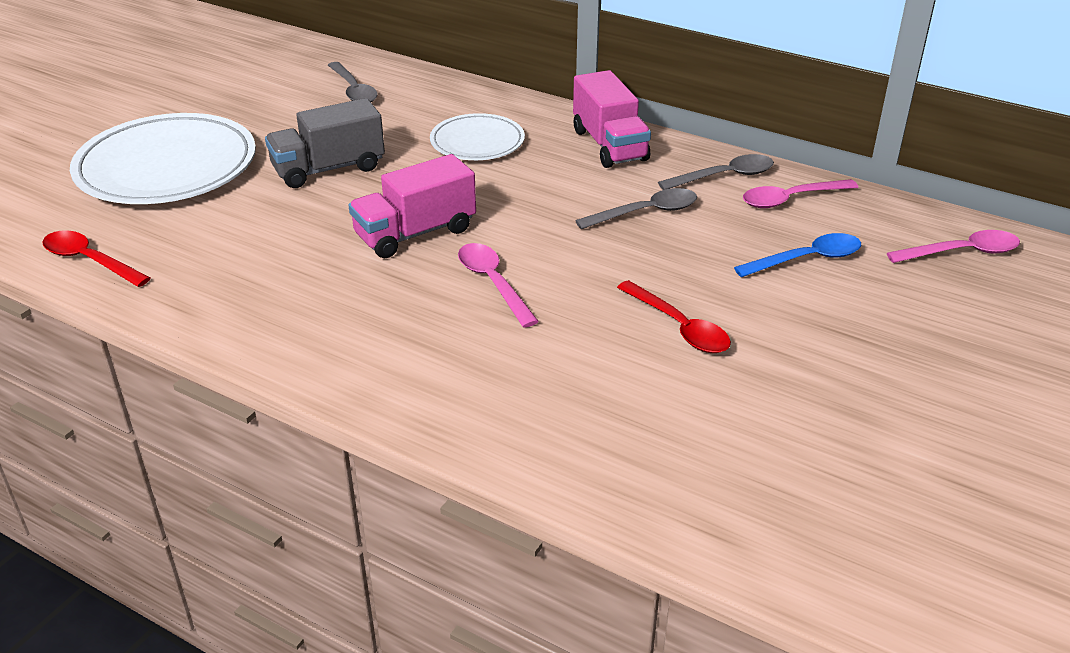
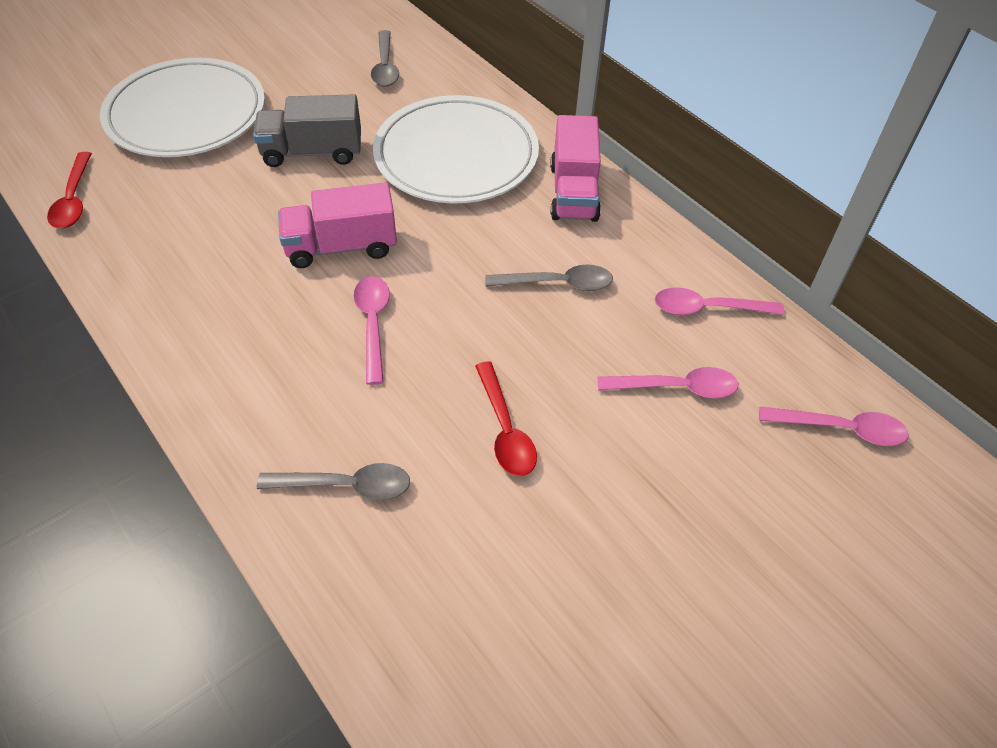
camera: 20 degrees right, 15 degrees up
red spoon [42,230,150,287] -> red spoon turned 150 degrees counterclockwise [47,152,92,228]
white plate [430,113,525,160] -> white plate [373,95,539,203], size x1.82
grey spoon [658,154,774,190] -> grey spoon moved to [257,463,410,500]
blue spoon [734,233,861,277] -> pink spoon [598,367,739,398]

